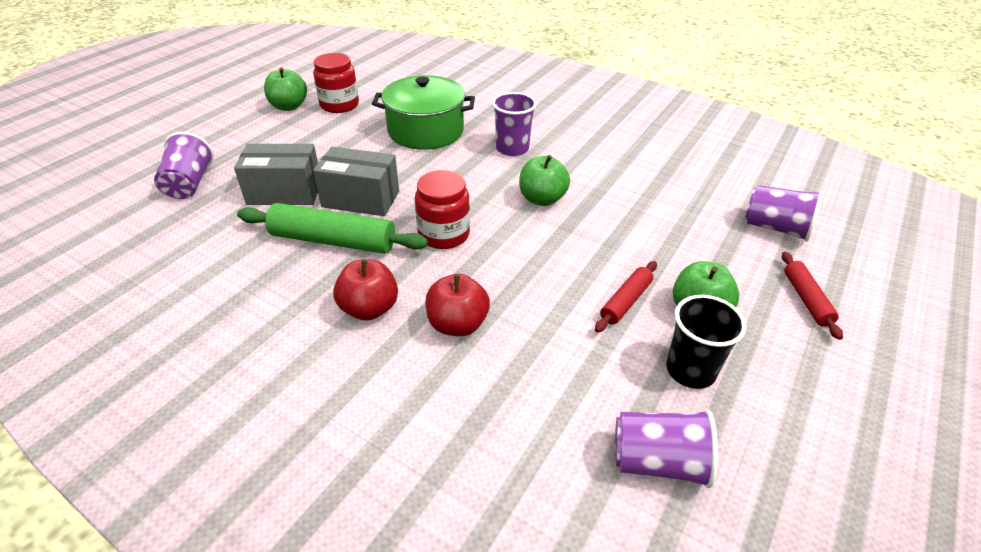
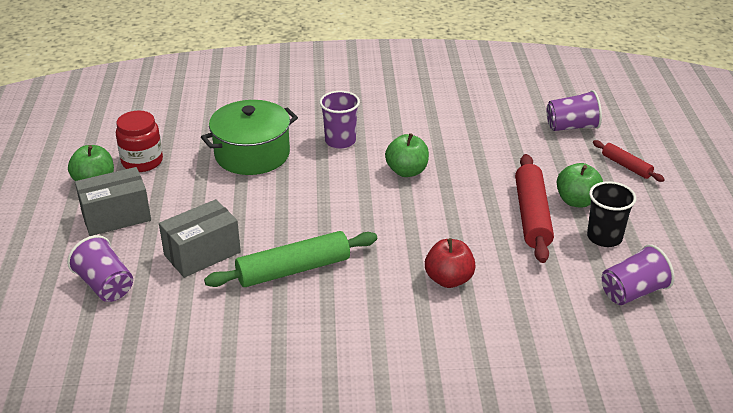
camera: 35 degrees left, 5 degrees down
grey box [313,147,399,216] -> grey box moved to [75,167,151,236]
red apple [333,259,398,321] -> none
red jar [415,170,470,249] -> none
red rolling pin [595,261,657,333] -> red rolling pin [515,154,554,263], size x1.81

